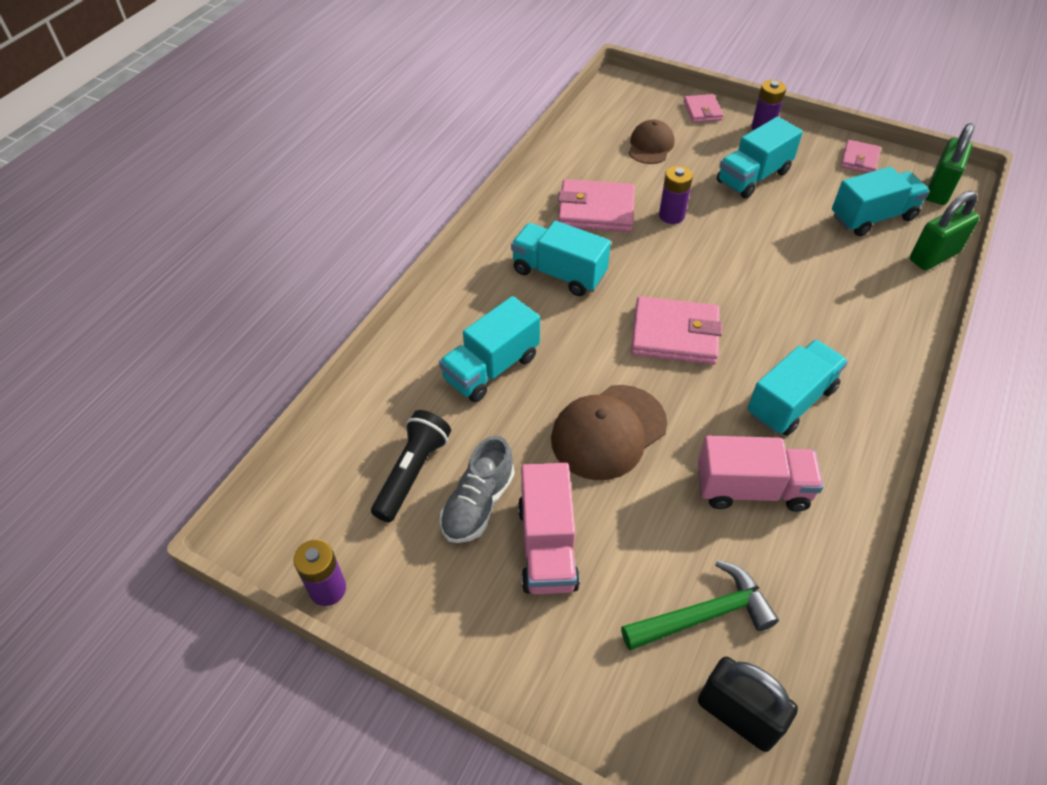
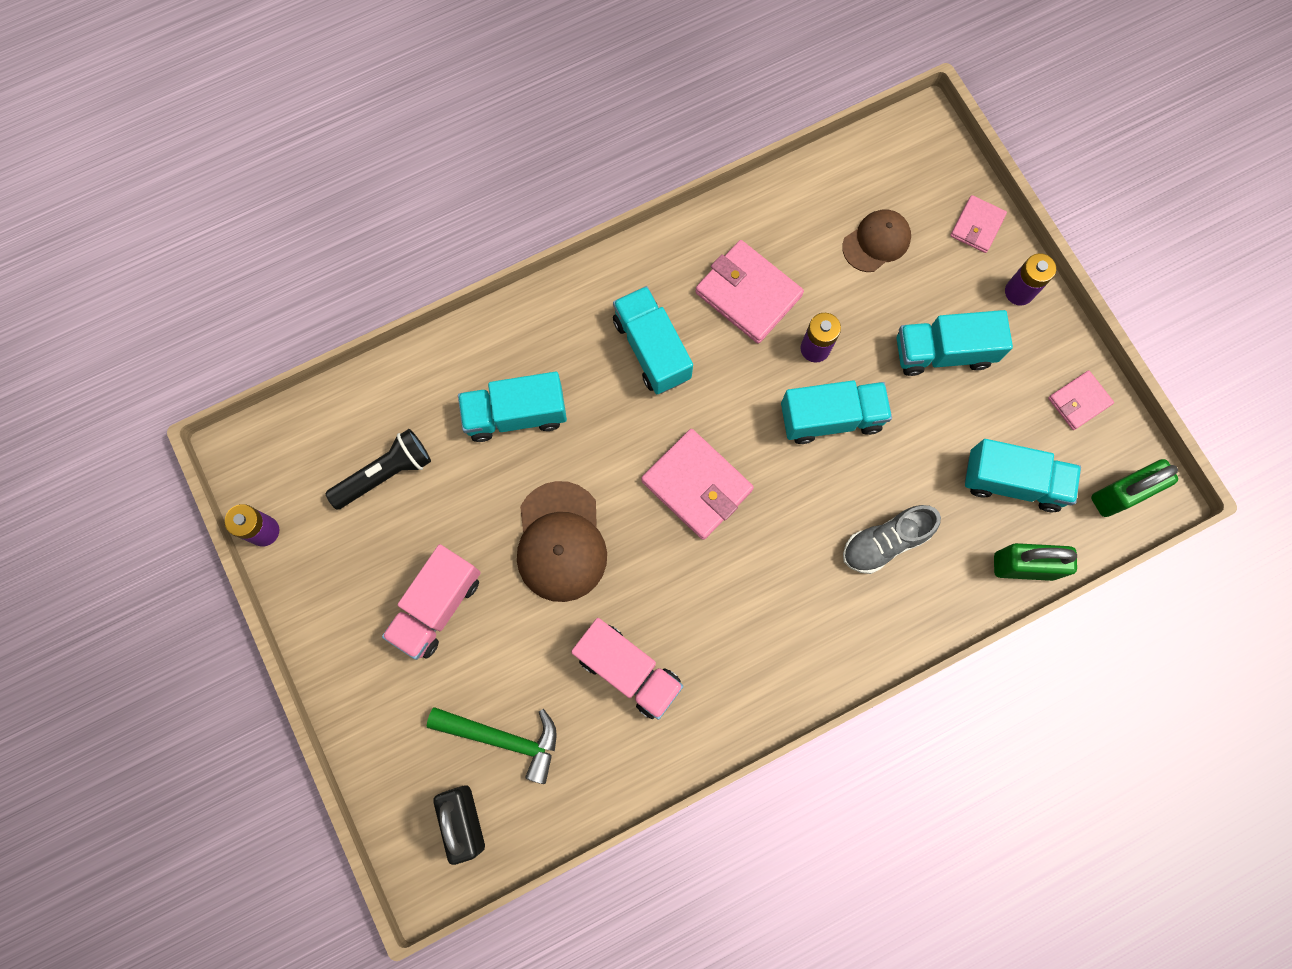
camera: 35 degrees right, 25 degrees up
grey shoe [440,436,515,543] -> grey shoe moved to [843,505,941,574]
brown cap [551,385,667,480] -> brown cap turned 90 degrees counterclockwise [517,481,607,602]
turquoise truck [747,340,848,436] -> turquoise truck moved to [781,380,892,444]

